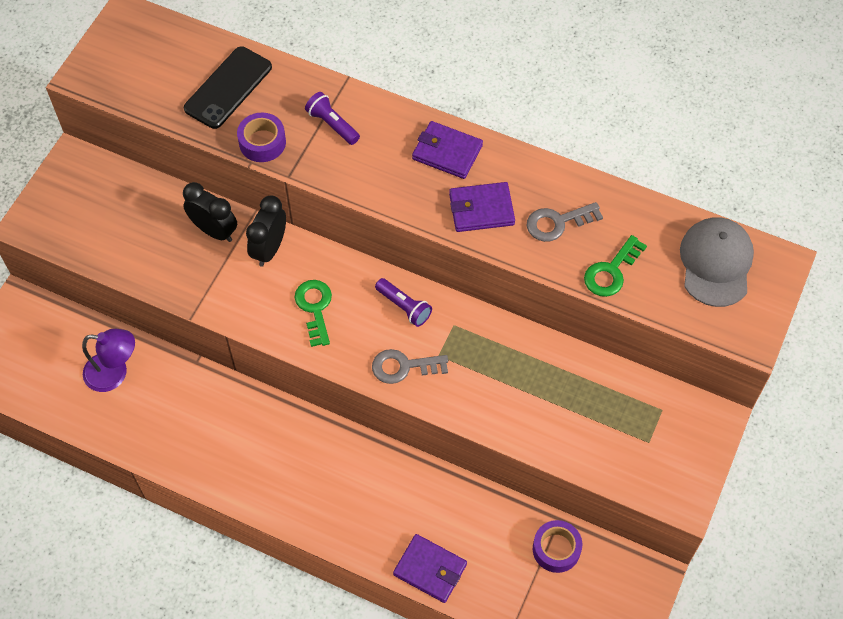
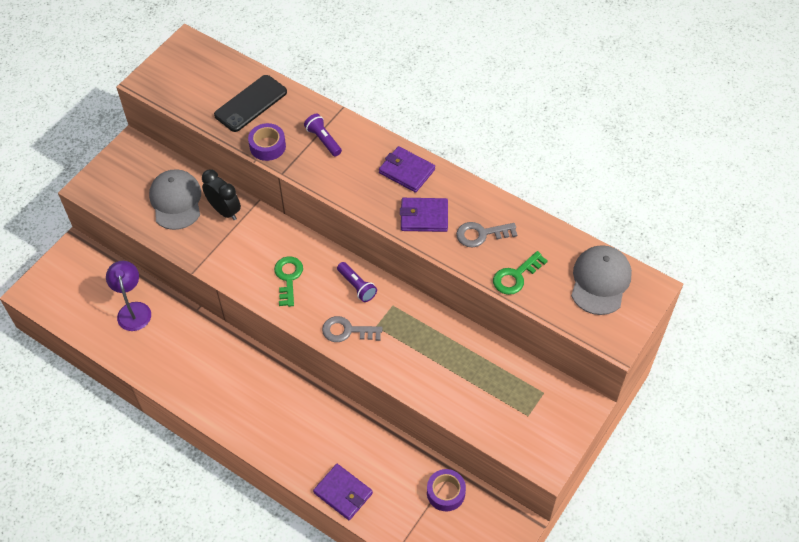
camera: 10 degrees right, 5 degrees down
purple lamp [82,329,135,392] -> purple lamp turned 120 degrees counterclockwise [106,261,151,331]
black clock [246,195,286,267] -> none
none -> grey cap [149,169,201,230]

